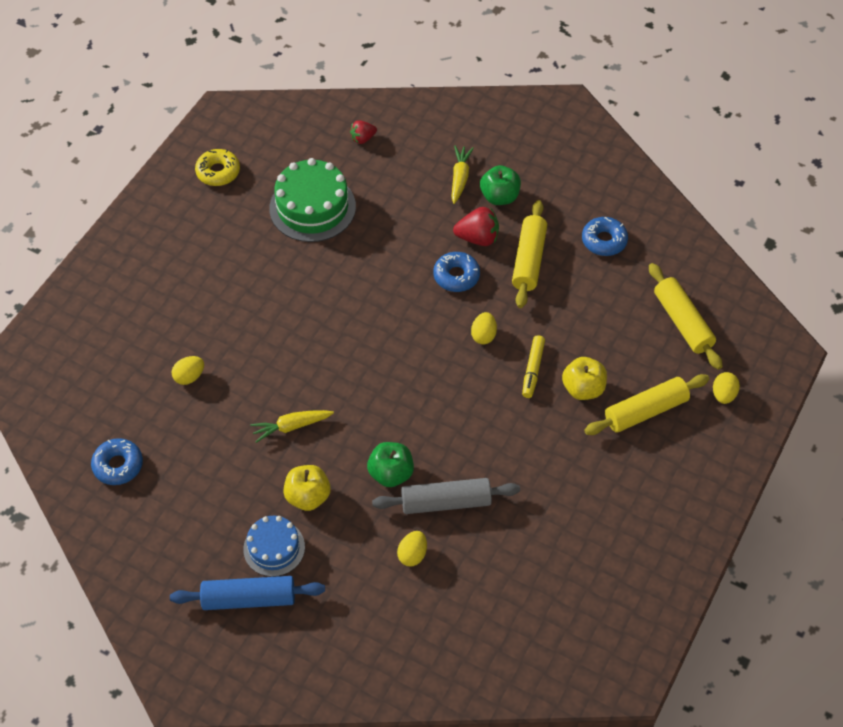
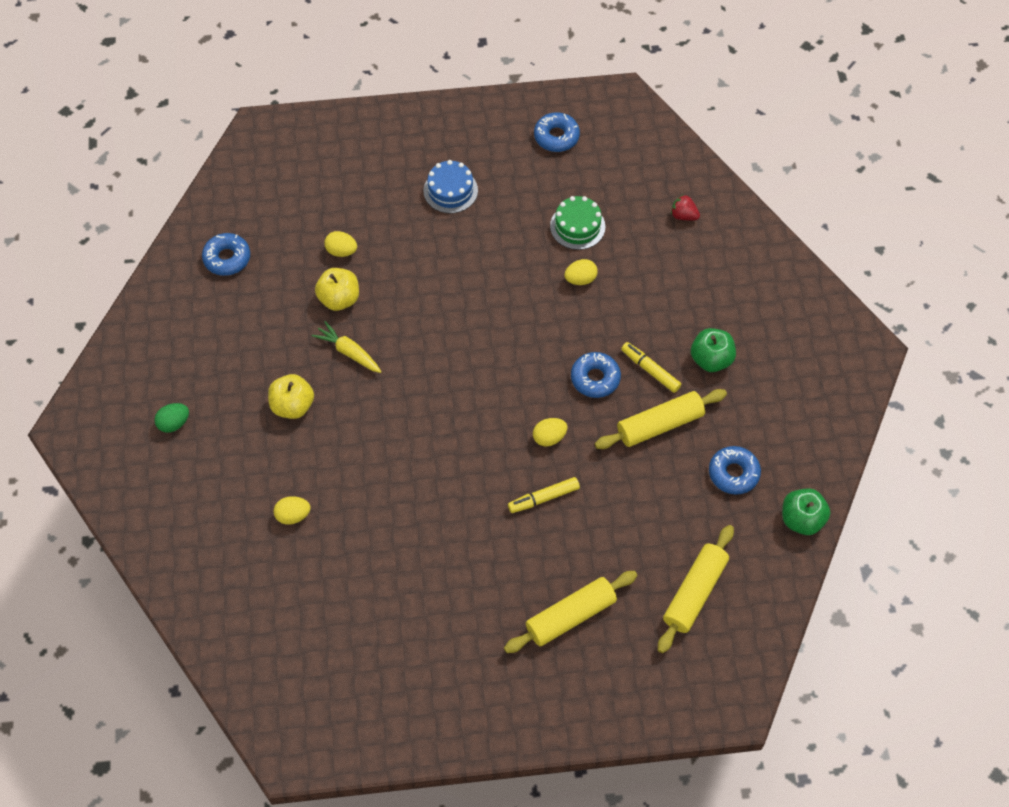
camera: 55 degrees right, 5 degrees up
blue rolling pin [170,576,325,610] -> green egg [155,403,189,433]
yellow donut [195,149,240,186] -> blue donut [534,112,580,152]
blue cake [243,516,305,577] -> blue cake moved to [423,160,478,213]
green cake [269,158,356,242] -> green cake [550,196,605,250], size x0.61
green apple [367,442,414,487] -> green apple moved to [782,488,830,535]
grey rolling pin [372,478,520,514] -> none
yellow carrot [451,146,474,204] -> none
red strawberry [453,207,499,246] -> yellow marker [621,342,682,393]
yellow apple [562,357,607,400] -> yellow apple moved to [315,268,359,311]
yellow rolling pin [584,374,709,435] -> yellow rolling pin turned 60 degrees counterclockwise [504,571,638,653]
yellow egg [713,372,740,404] -> yellow egg moved to [564,259,598,285]

